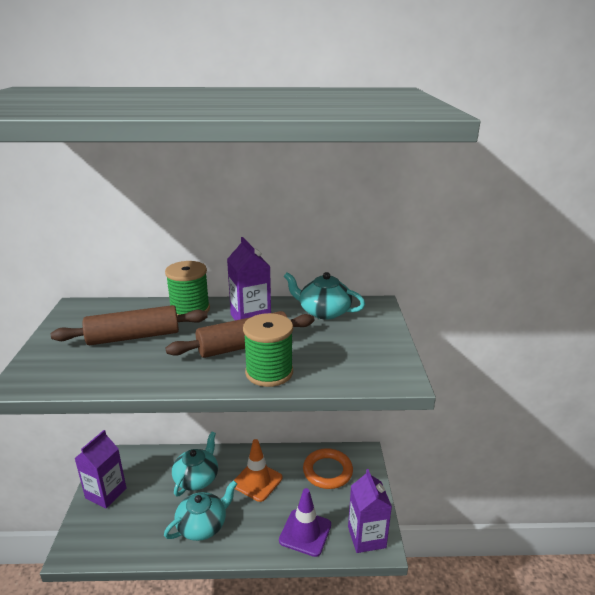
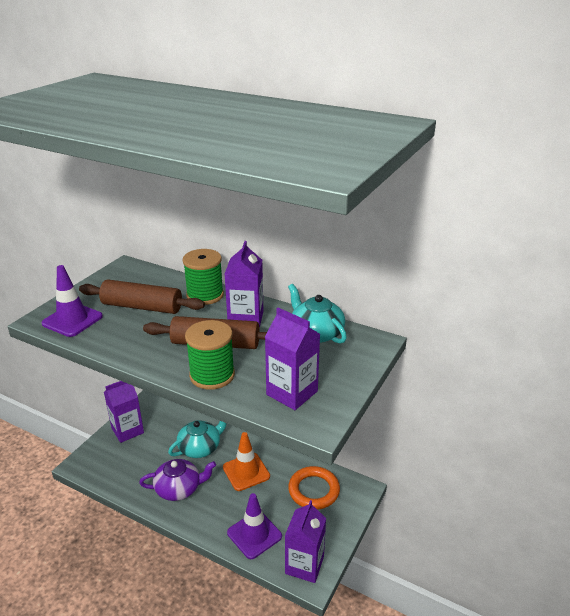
camera: 30 degrees right, 5 degrees up
turquoise teapot [164,480,237,541] -> purple teapot [139,459,216,501]
none -> purple traffic cone [41,265,103,337]
none -> purple carton [265,308,320,410]

